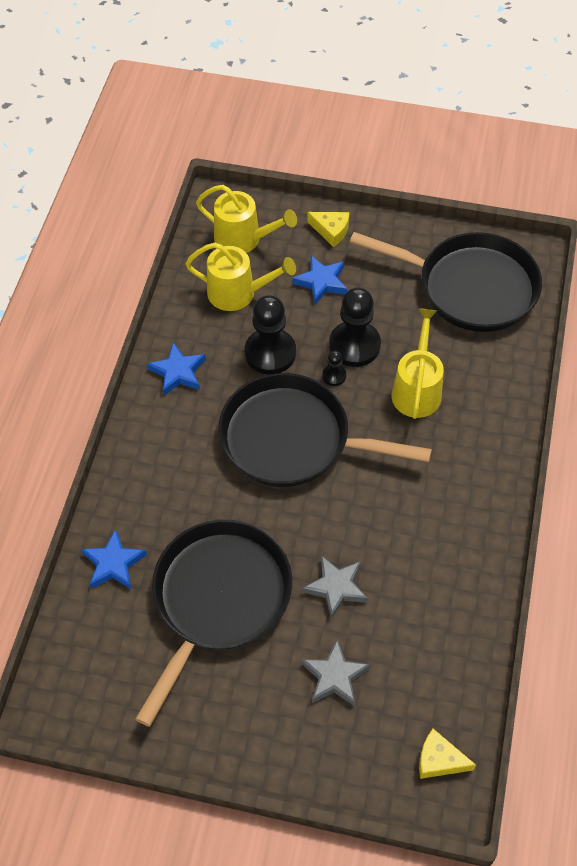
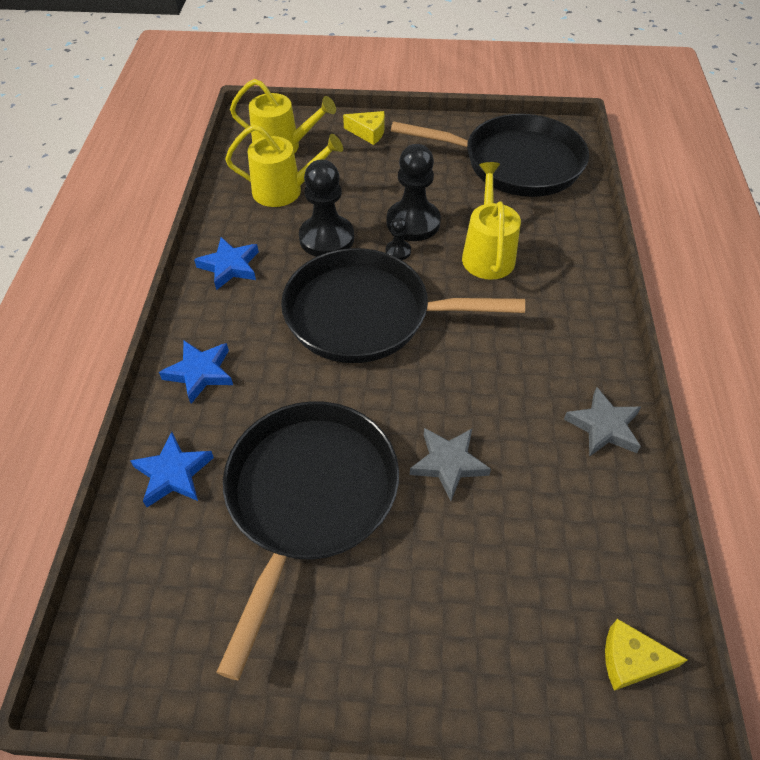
camera: 10 degrees left, 5 degrees down
blue star [292,256,347,304] -> blue star moved to [159,341,233,404]
grey star [302,639,370,707] -> grey star moved to [564,387,641,457]

